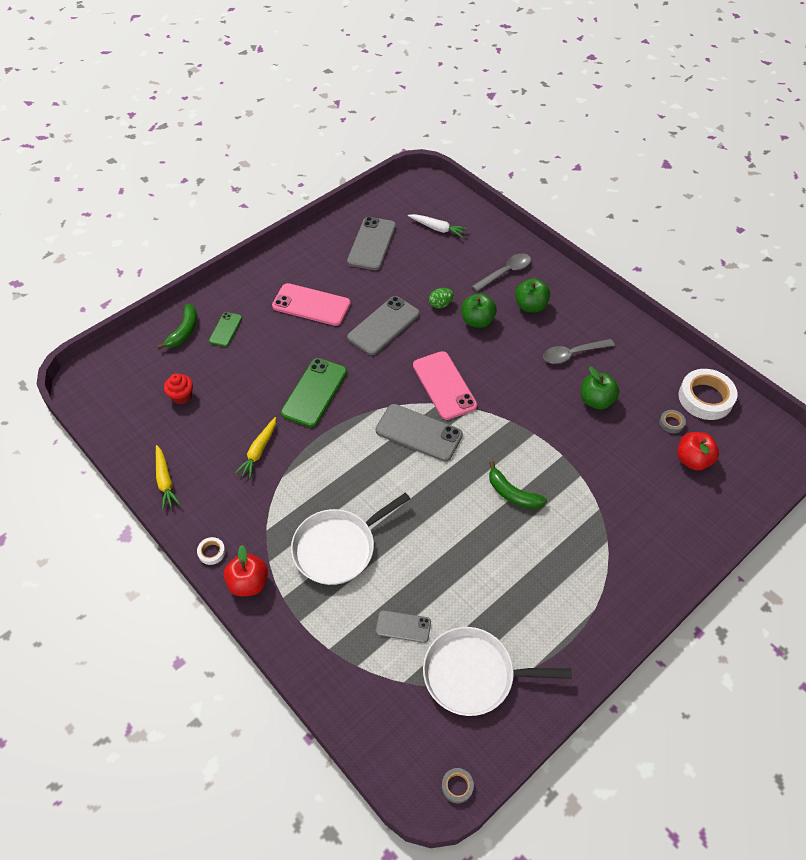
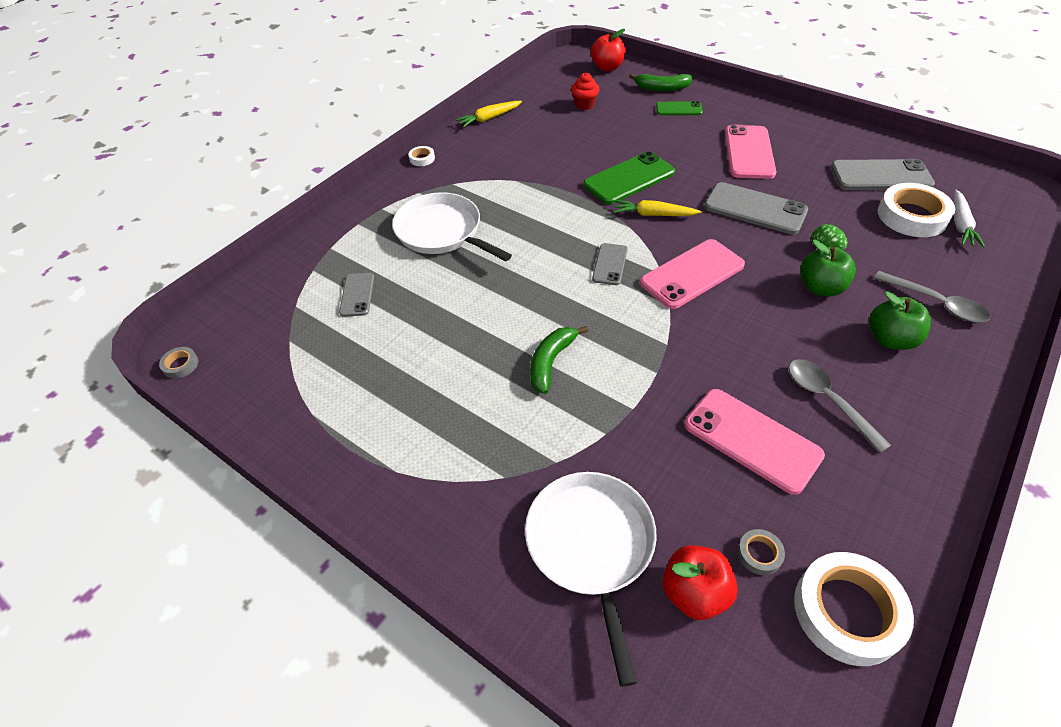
camera: 80 degrees right, 5 degrees down
red apple [224,545,268,596] -> red apple moved to [591,29,626,71]
yellow carrot [235,417,276,479] -> yellow carrot moved to [614,200,702,216]
green phone [281,358,347,427] -> green phone turned 45 degrees counterclockwise [583,151,675,205]
grey phone [376,404,463,461] -> grey phone [592,243,628,285], size x0.56
white pan [423,627,572,716] -> white pan moved to [525,472,656,687]
green apple [581,367,620,410] -> pink phone [685,389,825,495]
none -> white tape [878,183,955,237]

